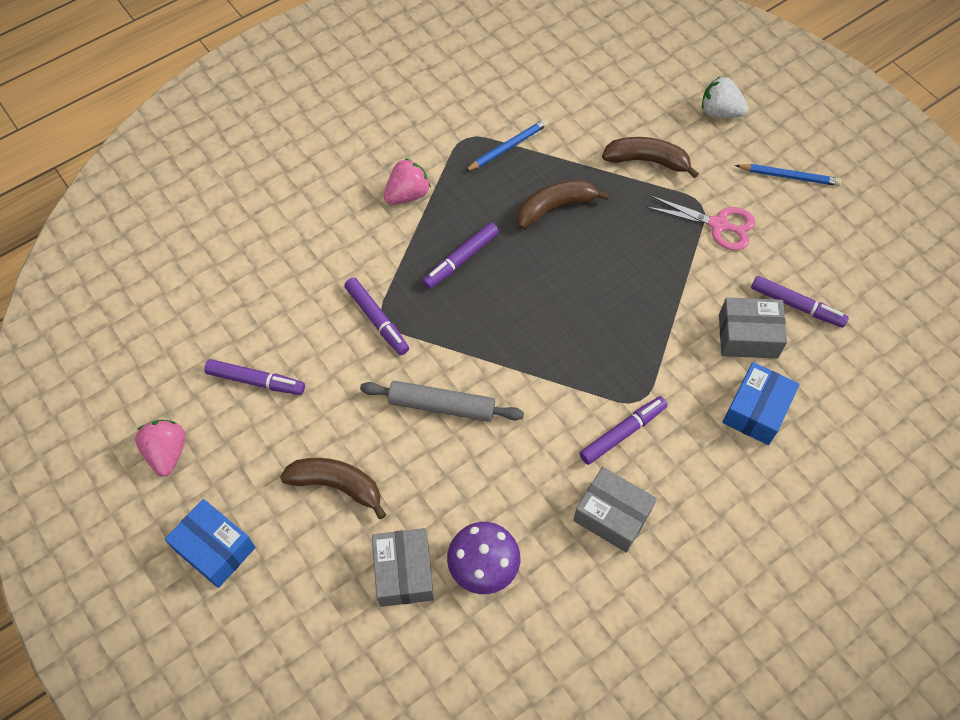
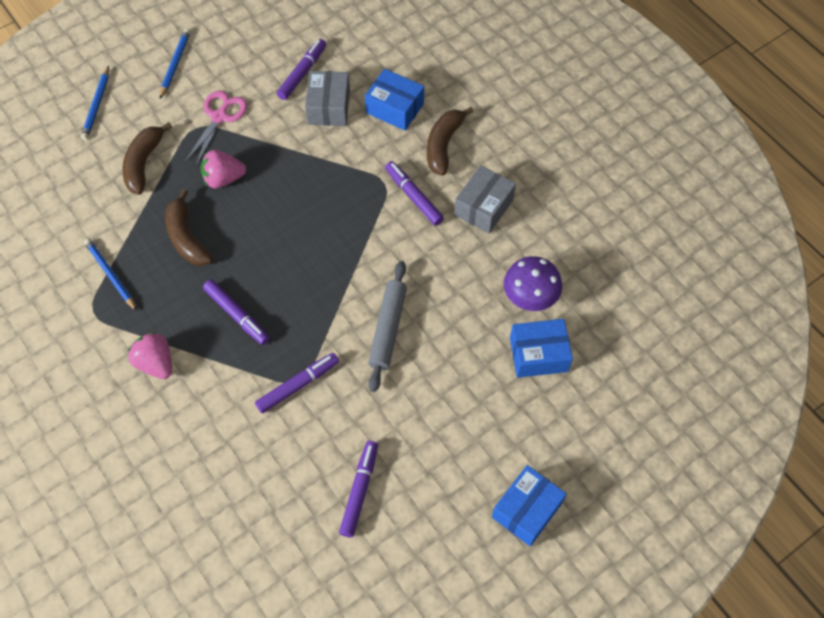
camera: 90 degrees left, 0 degrees up
pink strawberry [135,420,186,476] -> pink strawberry moved to [201,150,246,188]
brown banana [280,458,386,519] -> brown banana moved to [427,107,474,176]
grey box [372,528,434,607] -> blue box [510,319,573,378]
white strawberry [702,77,748,118] -> blue pencil [81,66,109,140]

